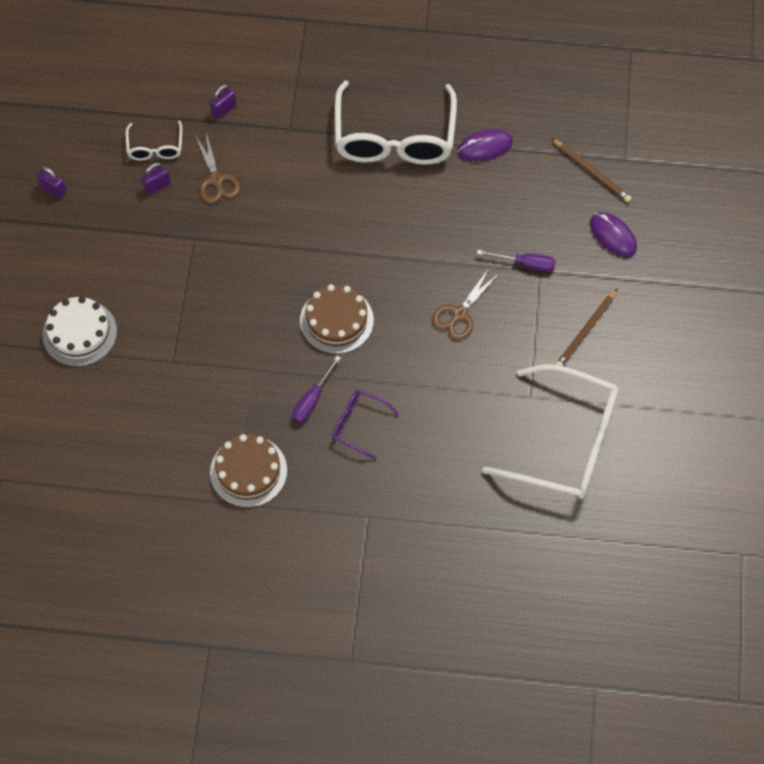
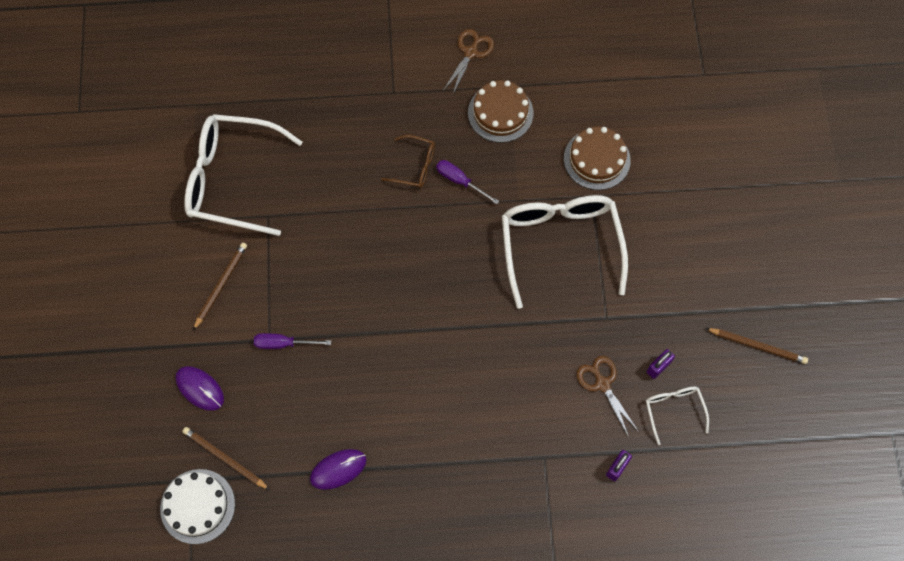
camera: 170 degrees right, 5 degrees up
purple padlock [37,166,67,198] -> brown pencil [706,328,808,364]
white cake [42,296,117,367] -> white cake moved to [160,469,235,544]
purple screwdriver [292,356,341,423] -> purple screwdriver turned 75 degrees counterclockwise [436,160,499,204]
brown cake [300,284,374,354] -> brown cake moved to [564,127,631,190]
purple glasses [333,390,400,460] -> brown glasses [381,135,435,188]
white glasses [335,81,457,165] -> white glasses moved to [502,195,628,309]
brown scissors [432,270,498,340] -> brown scissors moved to [443,29,494,96]

